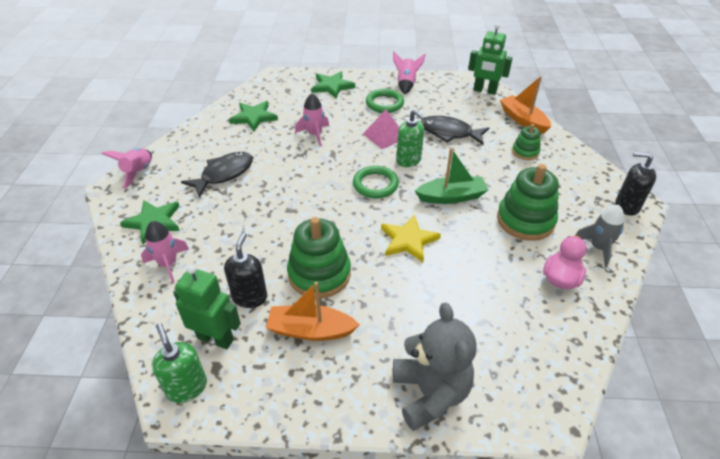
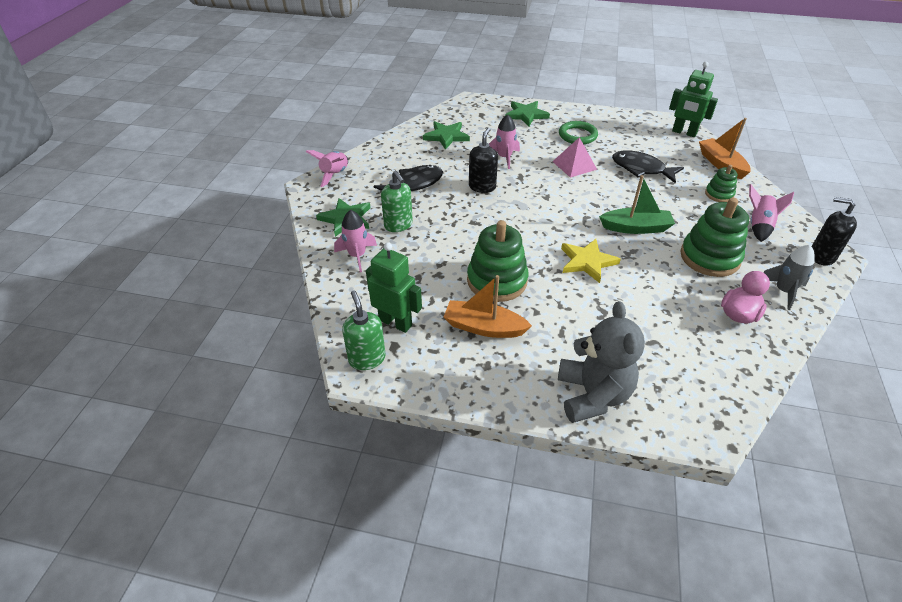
camera: 10 degrees right, 0 degrees up
black soap dispenser [224,232,267,308] -> black soap dispenser moved to [469,128,498,193]
green ring [353,166,399,198] -> none
pink rocket [393,52,426,94] -> pink rocket moved to [749,184,794,242]
green soap dispenser [396,110,426,167] -> green soap dispenser moved to [381,171,413,232]

